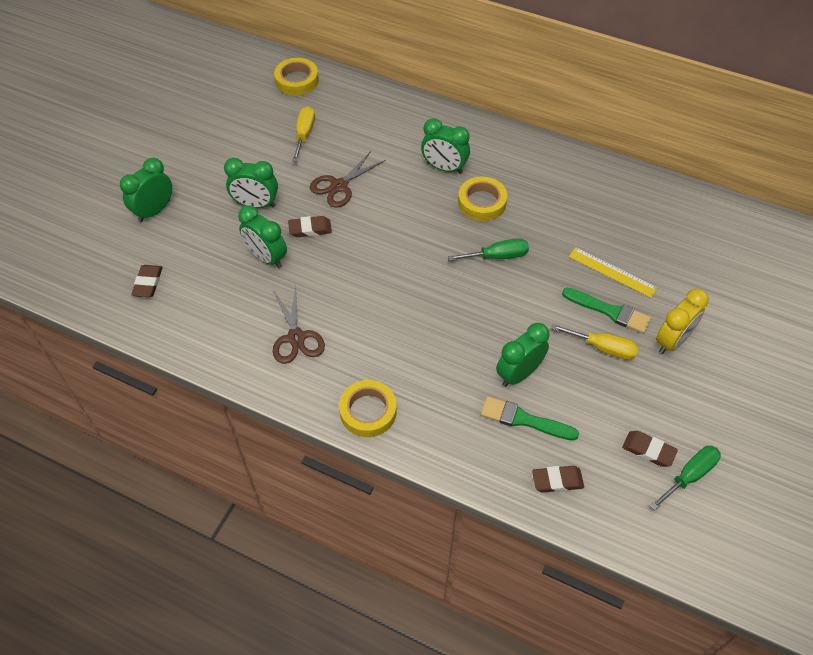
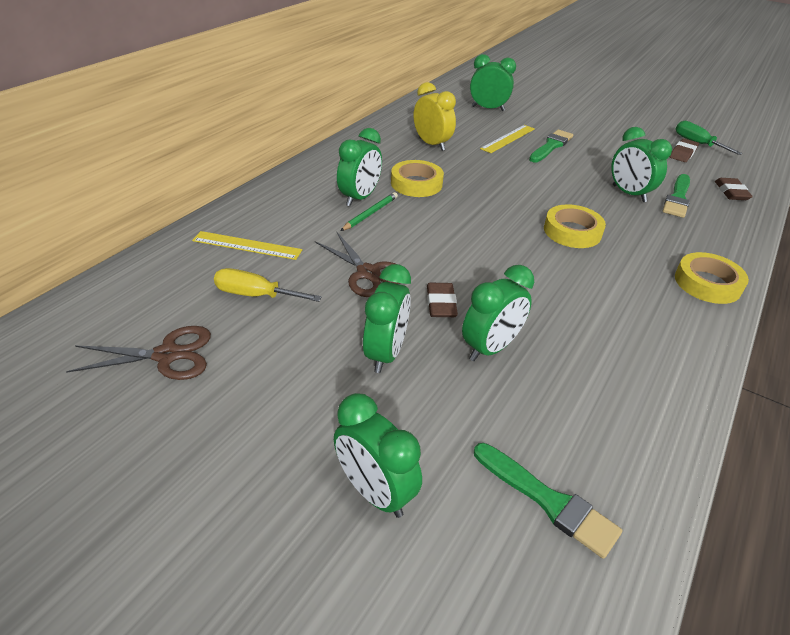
camera: 85 degrees left, 15 degrees down
brown eraser [131,265,163,297] -> green brush [474,443,622,559]
brown scissors [273,285,325,364] -> brown scissors moved to [66,326,211,380]
yellow tape [274,58,319,96] -> yellow tape moved to [544,204,606,248]
green screwdriver [448,238,529,261] -> none
yellow screwdriver [551,324,638,360] -> none
yellow clock [656,289,709,354] -> yellow clock moved to [414,82,456,151]
none -> yellow ruler [192,231,302,260]
none -> green pencil [340,192,398,231]
none -> green clock [470,54,516,111]

